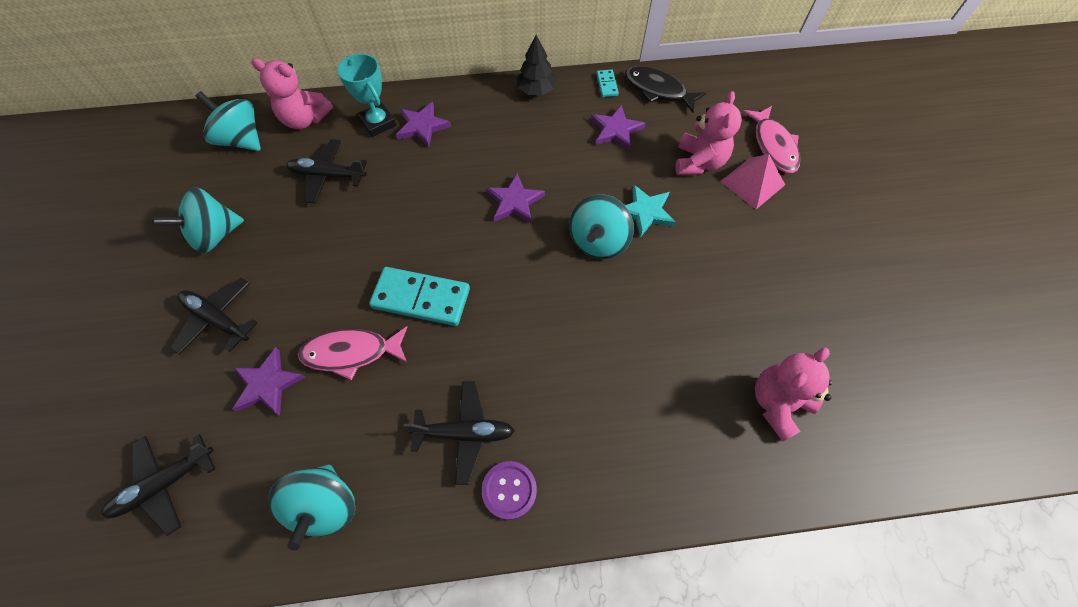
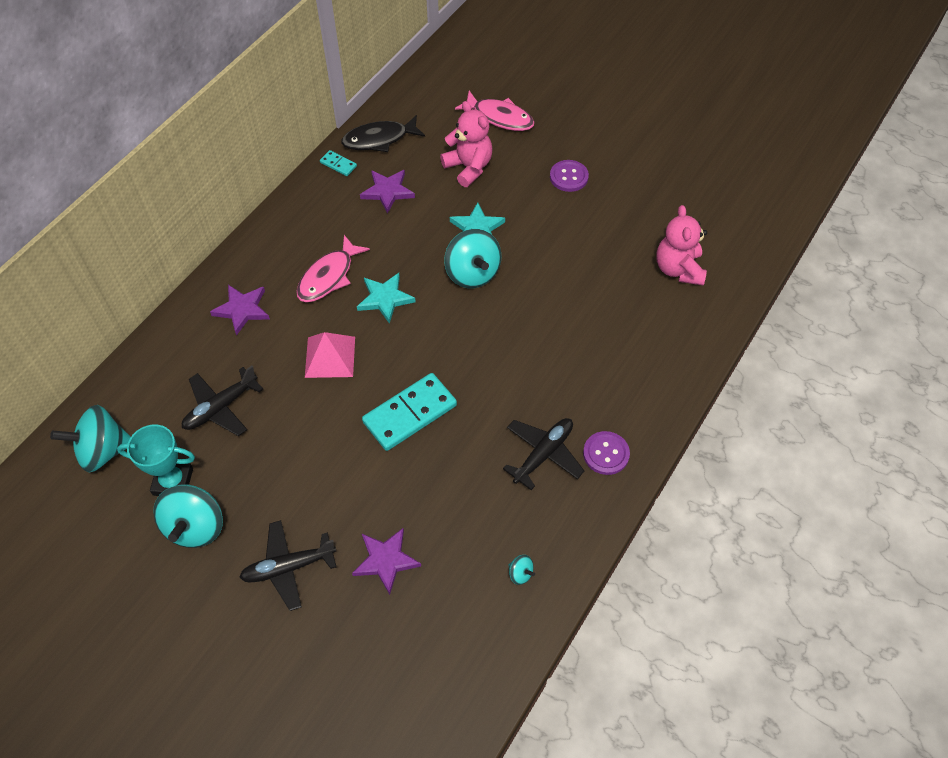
camera: 50 degrees left, 5 degrees down
black plane [102,434,215,536] -> none
pink teddy bear [251,58,333,129] -> none
turquoise spinning top [268,464,355,551] -> turquoise spinning top [508,555,535,585], size x0.43
pink fish [298,326,407,380] -> pink fish moved to [296,235,370,302]
turquoise trophy [337,54,396,137] -> turquoise trophy moved to [117,425,195,496]
purple star [486,173,545,223] -> turquoise star [357,273,416,324]
black tree [517,35,557,95] -> none
pink pyramid [720,154,785,209] -> pink pyramid moved to [305,332,355,378]
none -> purple button [550,160,589,192]

